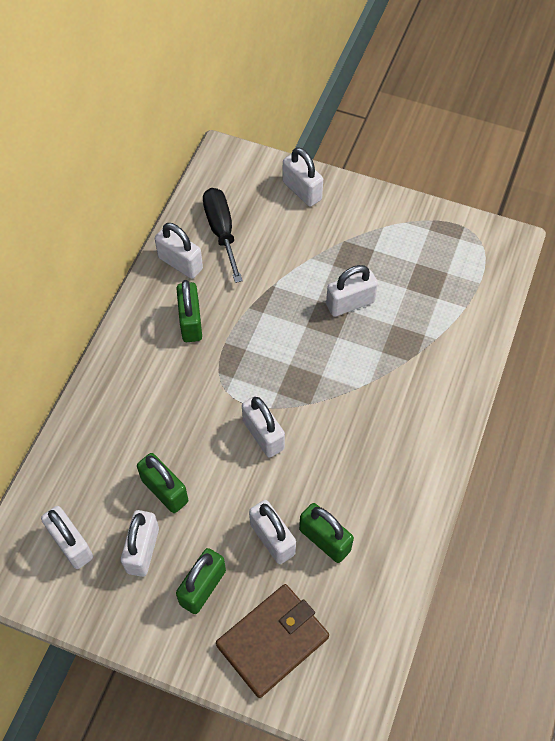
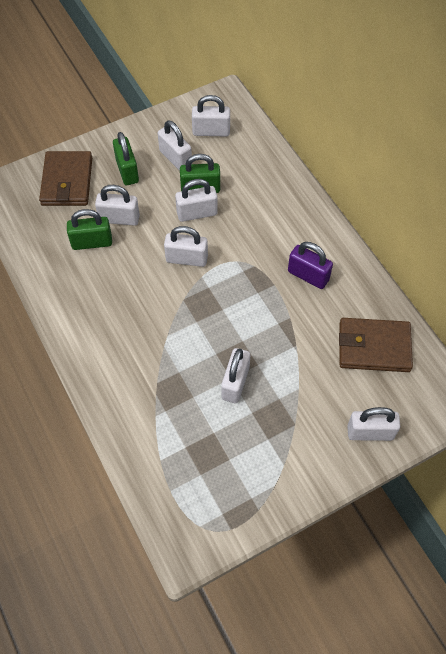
camera: 130 degrees right, 0 degrees up
white padlock [155,223,203,279] -> white padlock moved to [175,179,218,222]
green padlock [176,280,202,342] -> purple padlock [288,242,333,289]
black screwdriver [203,188,243,283] -> brown wallet [339,318,413,372]

